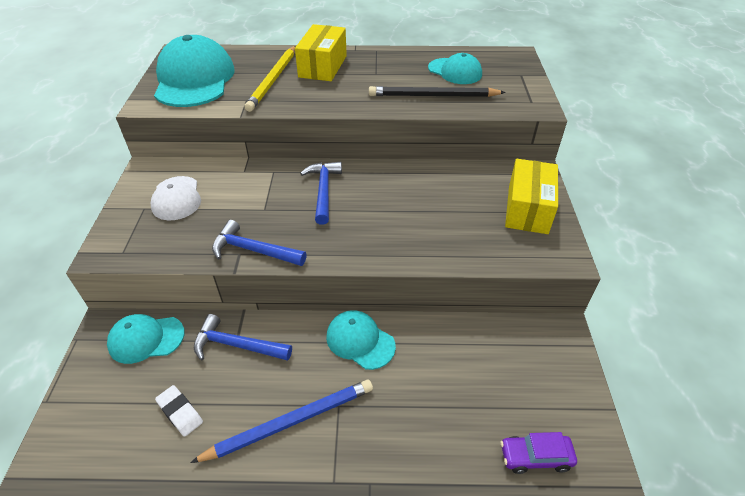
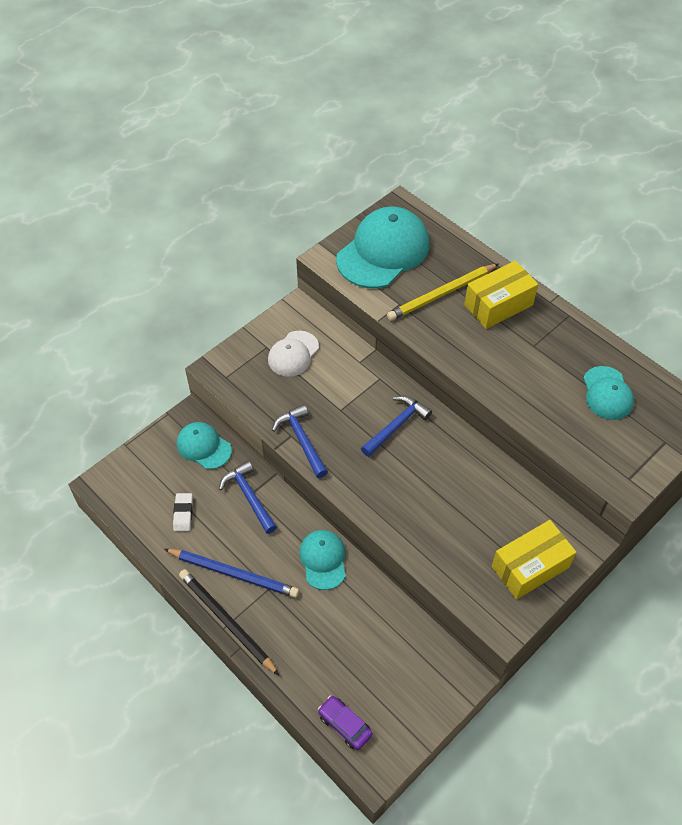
camera: 45 degrees right, 10 degrees up
black pencil [369,86,506,97] -> black pencil moved to [179,569,279,675]

